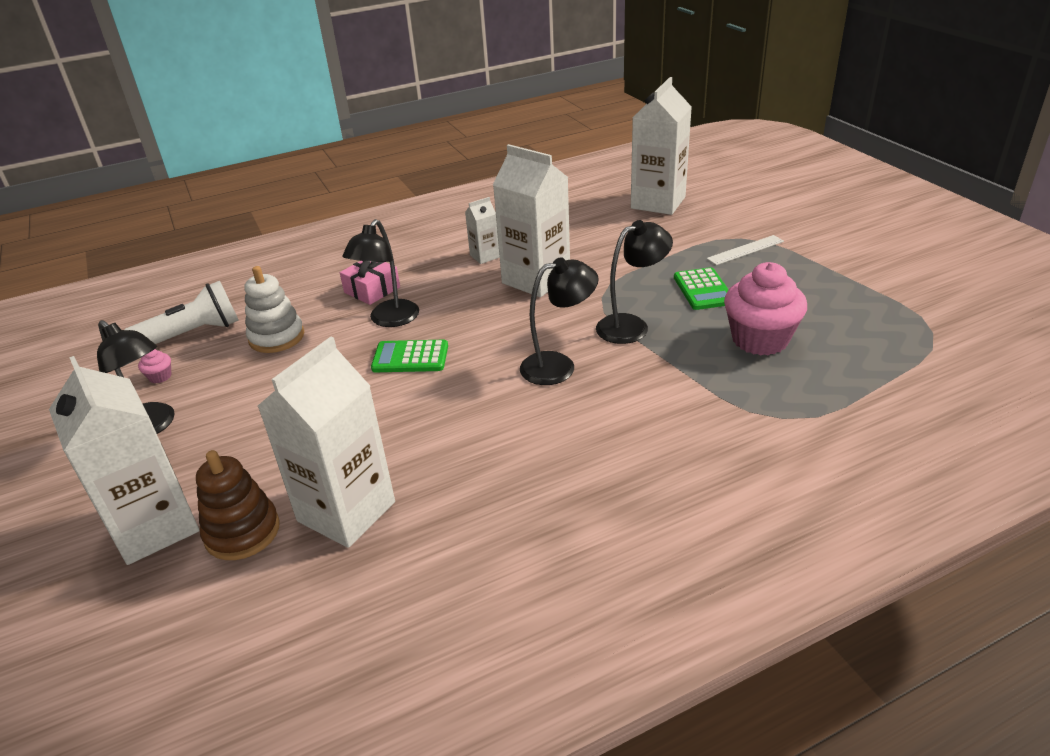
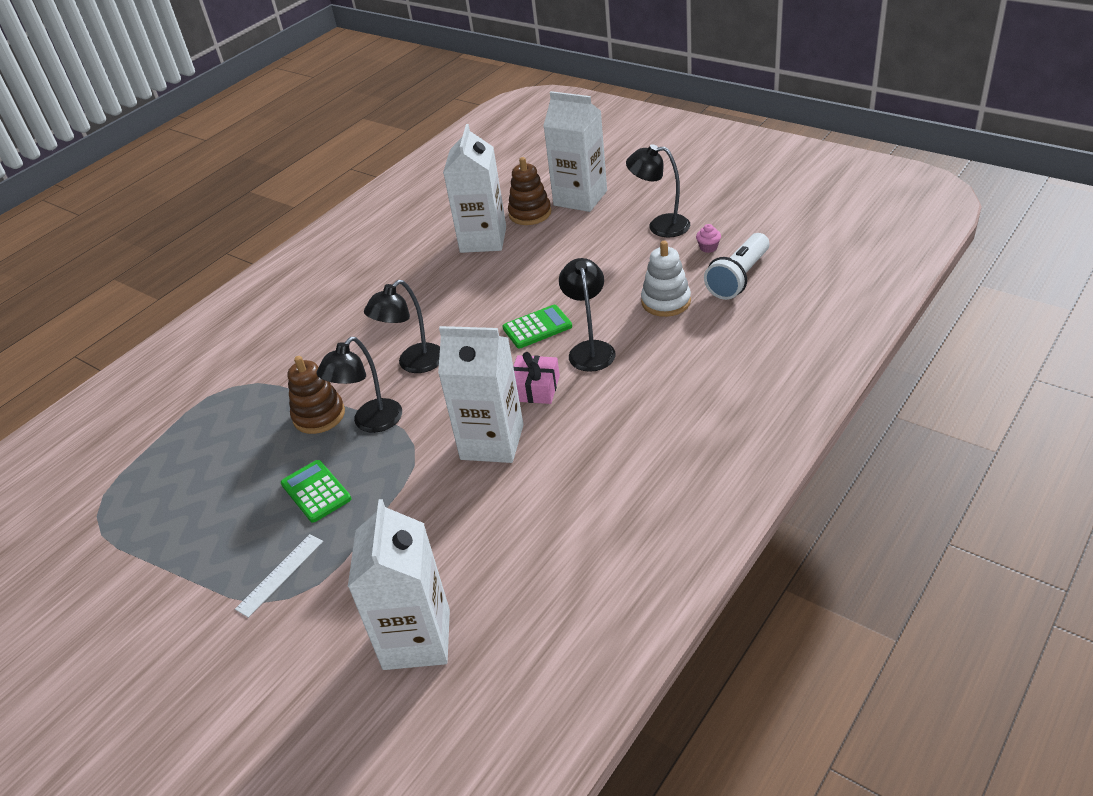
camera: 155 degrees right, 5 degrees up
pink gift [340,261,400,305] -> pink gift moved to [513,352,560,404]
white carton [465,197,500,264] -> none
pink cupcake [724,262,807,355] -> none
none -> brown stacking toy [287,356,345,434]

